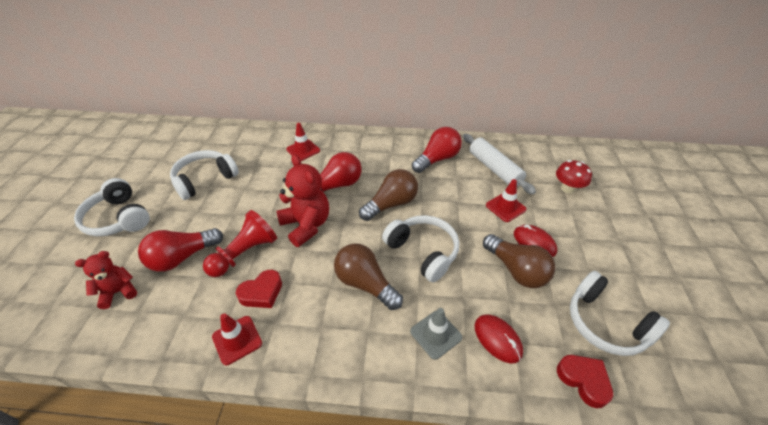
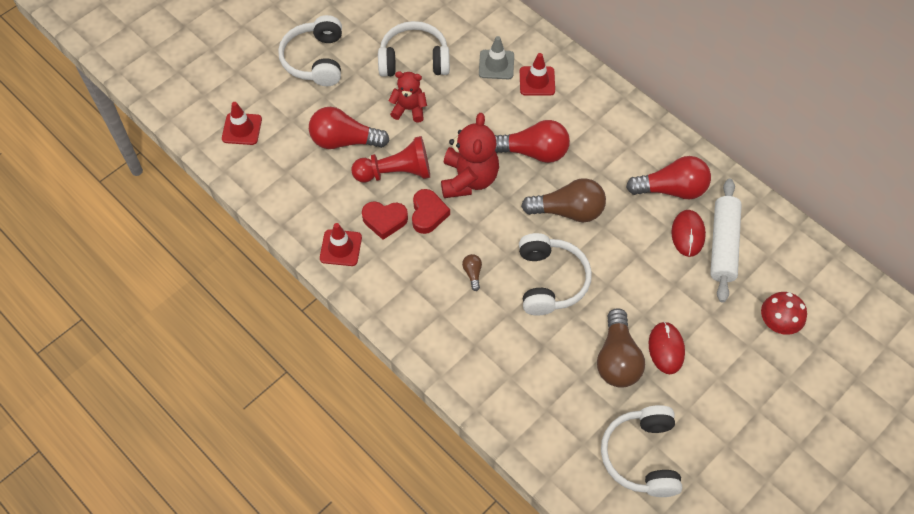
camera: 40 degrees right, 15 degrees up
red teddy bear [75,251,137,309] -> red teddy bear moved to [389,71,427,123]
brown light bulb [334,243,403,310] -> brown light bulb [462,254,482,291], size x0.44
grey traffic cone [410,308,462,360] -> grey traffic cone moved to [479,36,514,79]
red mouse [474,315,523,363] -> red mouse moved to [671,210,706,257]
red traffic cone [486,179,526,222] -> red traffic cone moved to [222,102,262,145]
red heart [557,355,613,408] -> red heart moved to [412,189,450,234]

